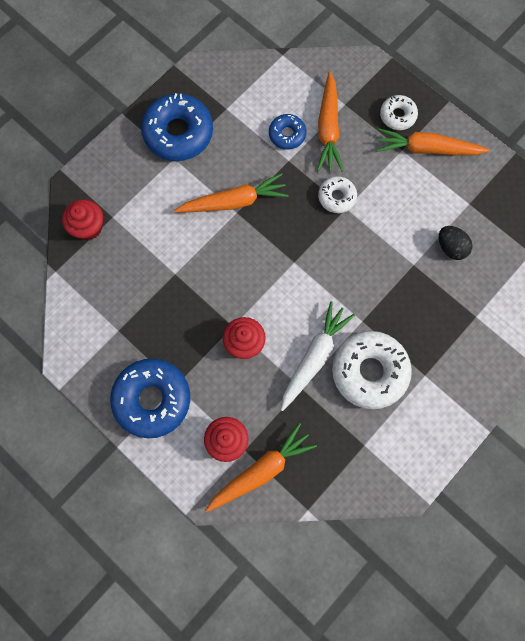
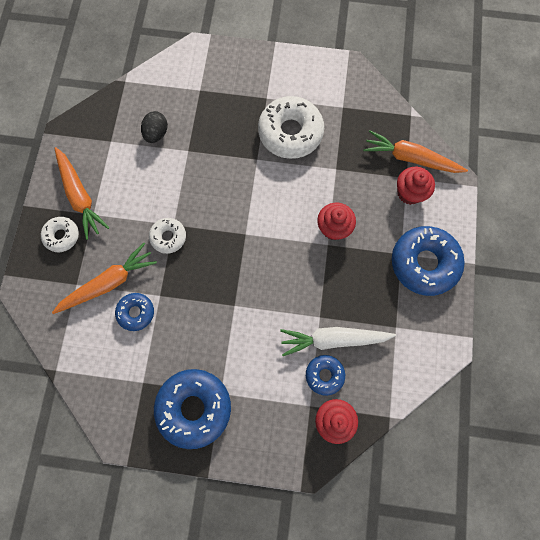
camera: 125 degrees left, 0 degrees up
orange carrot [174,173,289,212] -> none
white carrot [281,301,355,411] -> white carrot moved to [280,327,396,356]
none -> blue donut [306,355,345,396]

